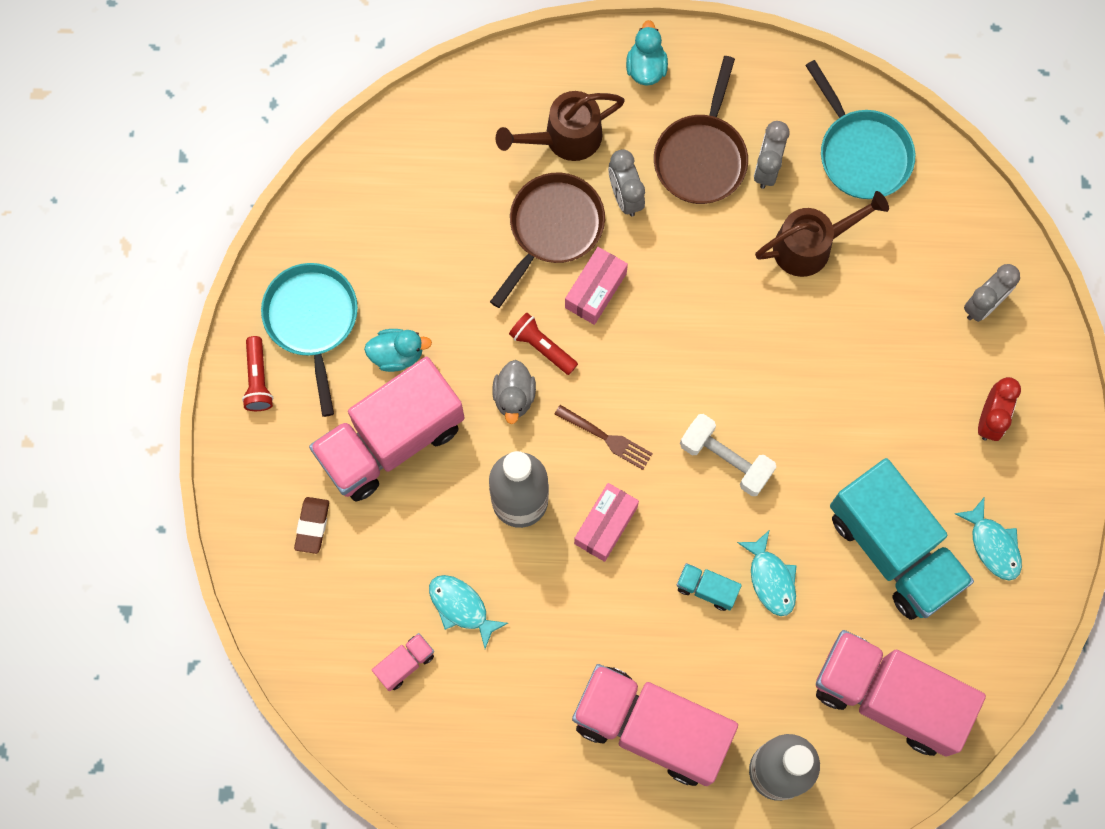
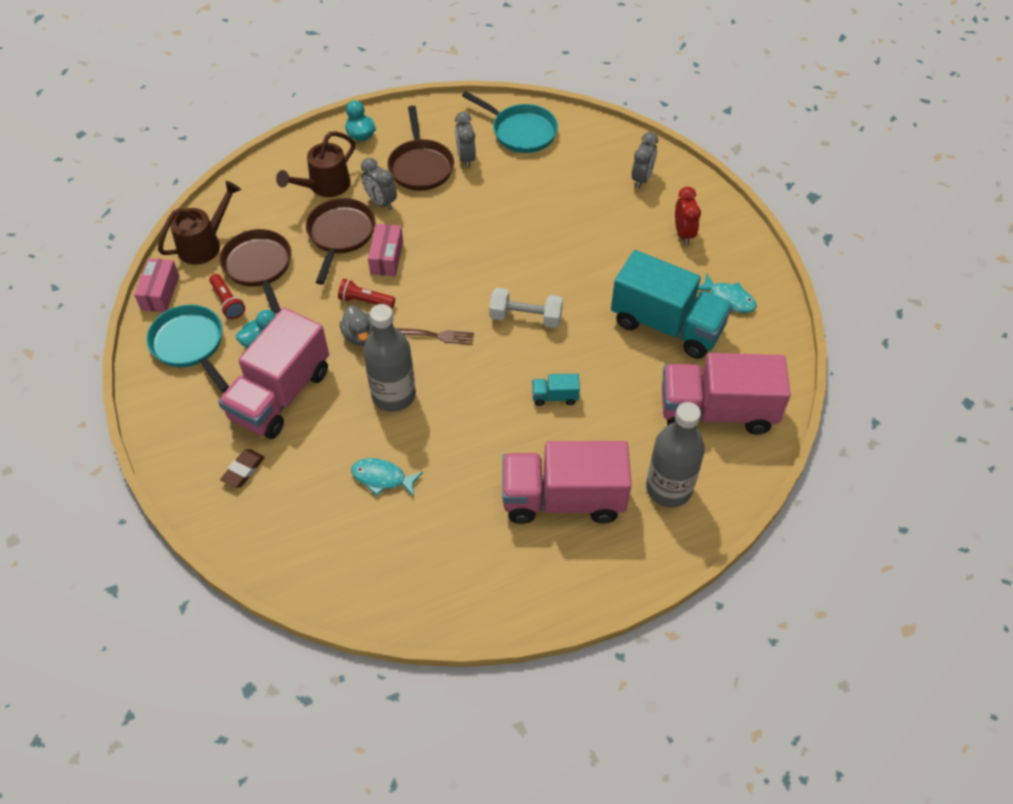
camera: 25 degrees left, 20 degrees down
red flashlight [242,336,273,411] -> red flashlight moved to [209,274,245,319]
brown eraser [294,497,329,554] -> brown eraser turned 45 degrees clockwise [220,449,265,488]
pink truck [372,633,434,691] -> none
pink box [574,483,639,562] -> pink box moved to [134,258,179,312]
turquoise fish [737,531,797,616] -> none
brown watering can [755,191,889,277] -> brown watering can moved to [158,181,241,265]
none -> brown pan [220,229,291,314]

